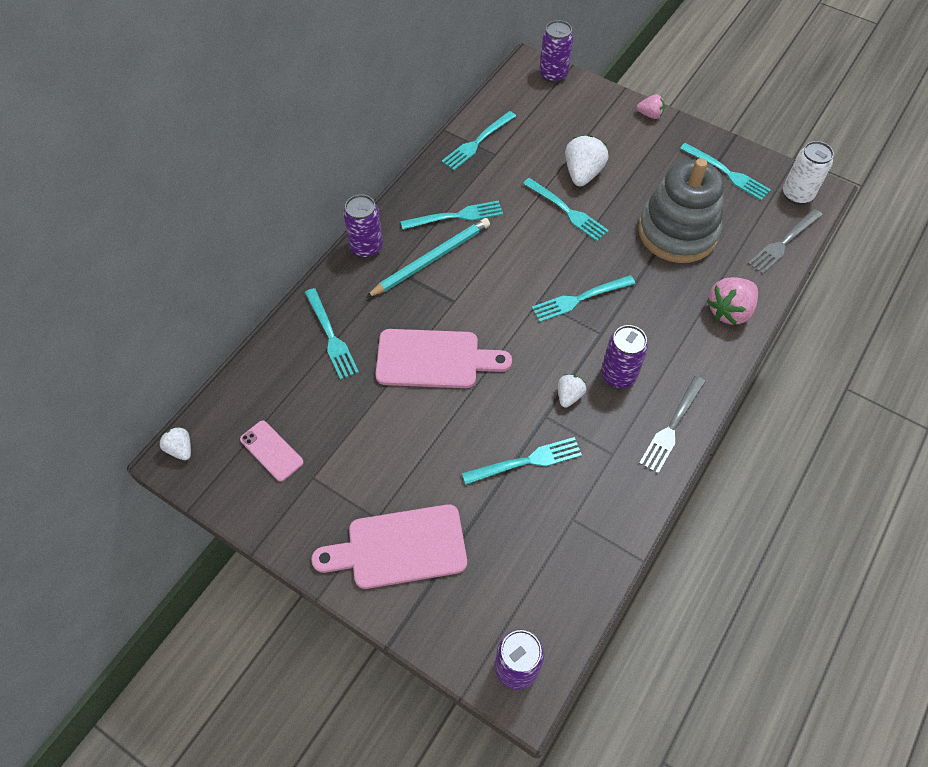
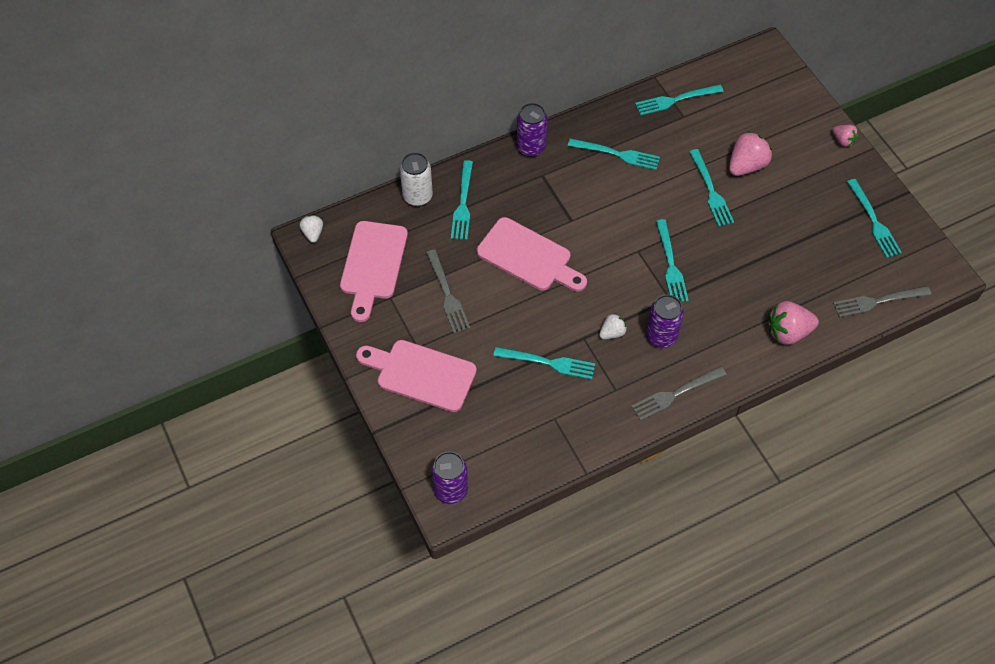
camera: 30 degrees right, 0 degrees up
pink phone [240,420,304,482] -> pink cutting board [340,221,408,322]
turquoise pencil [366,218,490,298] -> none
turquoise fork [532,275,635,322] -> turquoise fork turned 105 degrees counterclockwise [656,219,689,302]
purple can [539,20,573,83] -> none
white strawberry [565,135,609,186] -> pink strawberry [729,131,772,176]
grey stacking toy [638,158,724,263] -> none
white can [783,141,834,205] -> white can moved to [400,152,433,206]
none -> grey fork [426,249,470,333]

